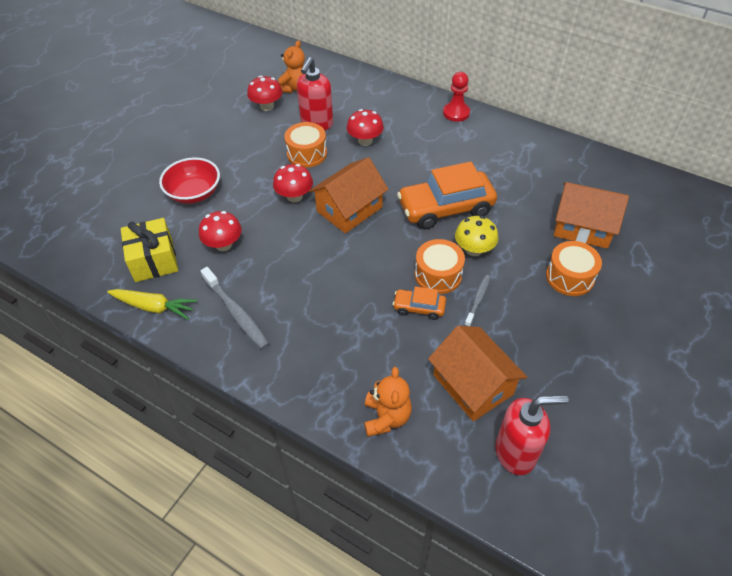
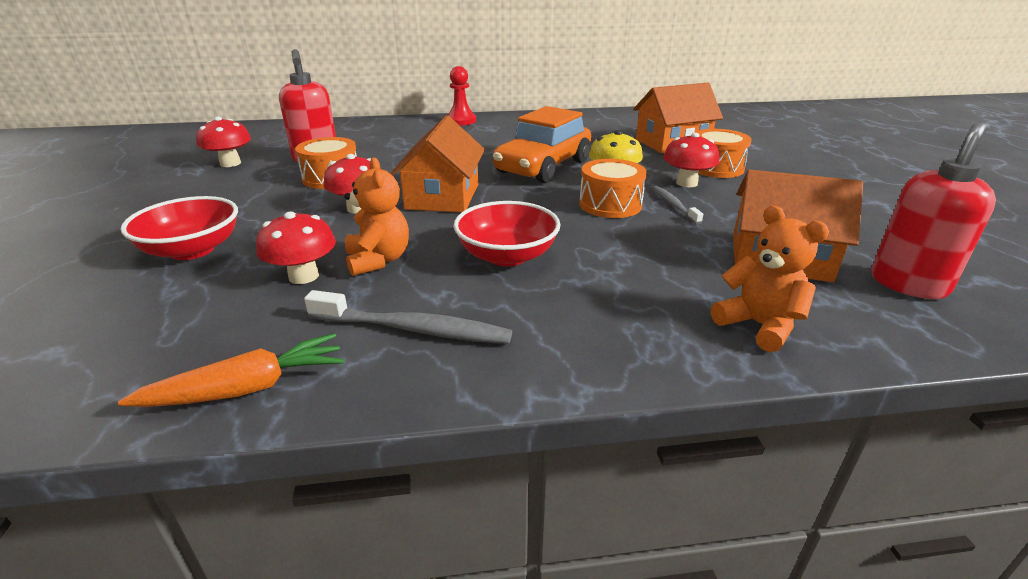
camera: 40 degrees left, 20 degrees down
yellow carrot [107,289,197,320] -> orange carrot [118,333,344,407]
yellow gift [121,218,178,282] -> none
orange teddy bear [278,40,305,93] -> orange teddy bear moved to [344,157,409,276]
red mushroom [347,109,384,146] -> red mushroom moved to [663,133,719,187]
orange car [393,287,446,320] -> none
none -> red bowl [454,201,560,266]

